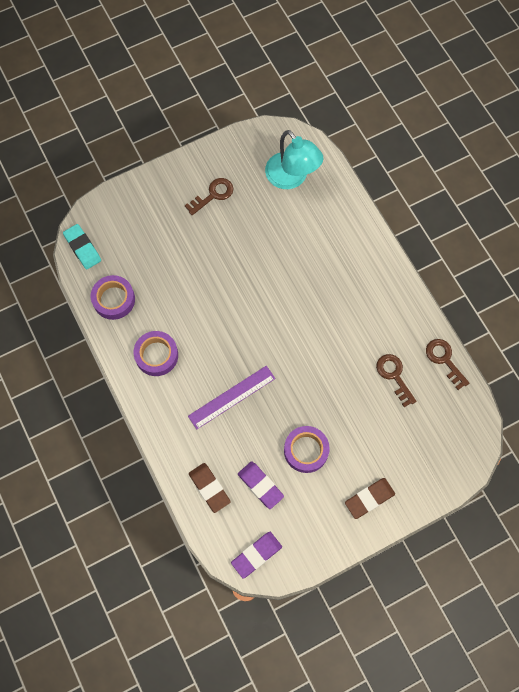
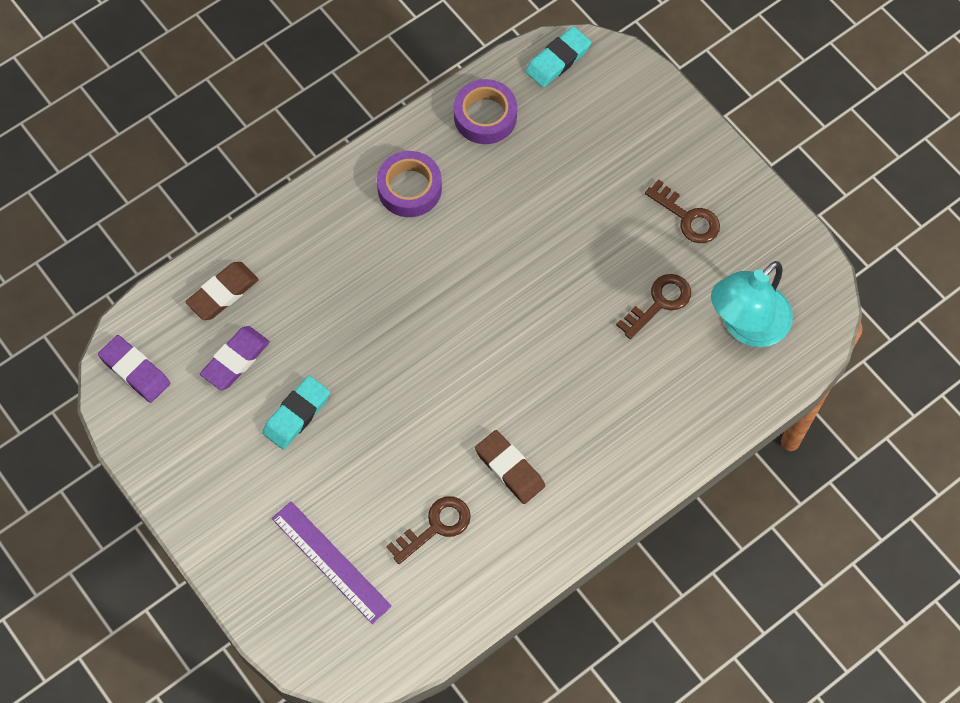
camera: 80 degrees right, 5 degrees down
purple ruler [188,366,276,429] -> purple ruler moved to [272,501,392,624]
purple tape [284,426,330,473] -> turquoise eraser [262,376,330,449]
brown eraser [345,478,395,519] -> brown eraser moved to [475,430,545,504]
brown key [426,339,469,390] -> brown key moved to [616,274,691,339]

